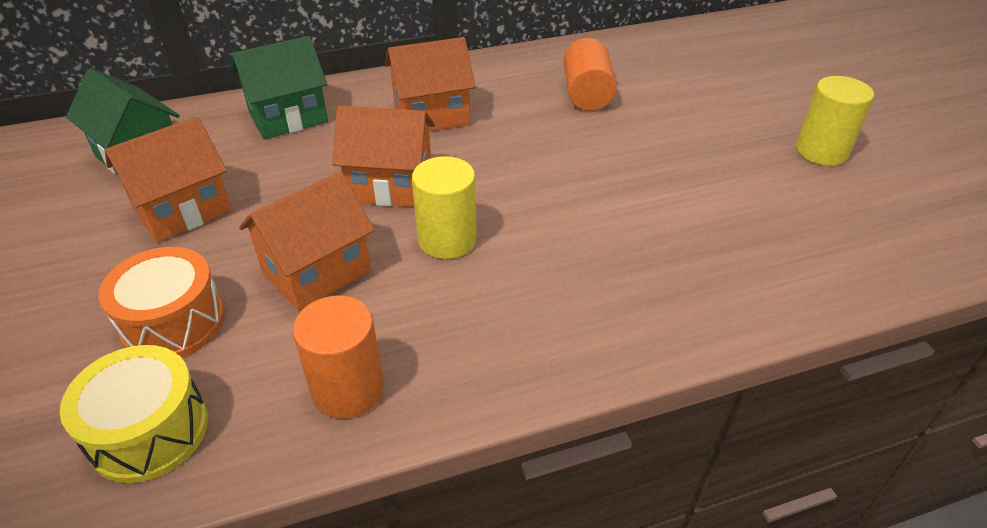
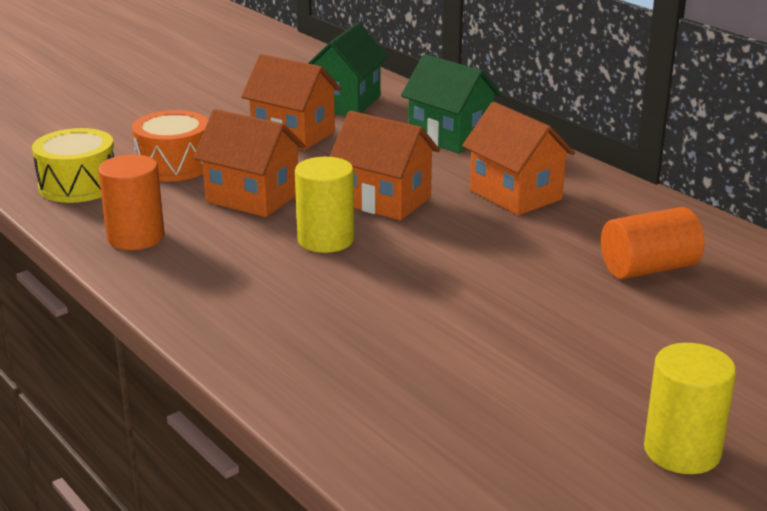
camera: 70 degrees right, 15 degrees down
orange house [332,106,435,207] -> orange house turned 45 degrees counterclockwise [330,111,440,220]

